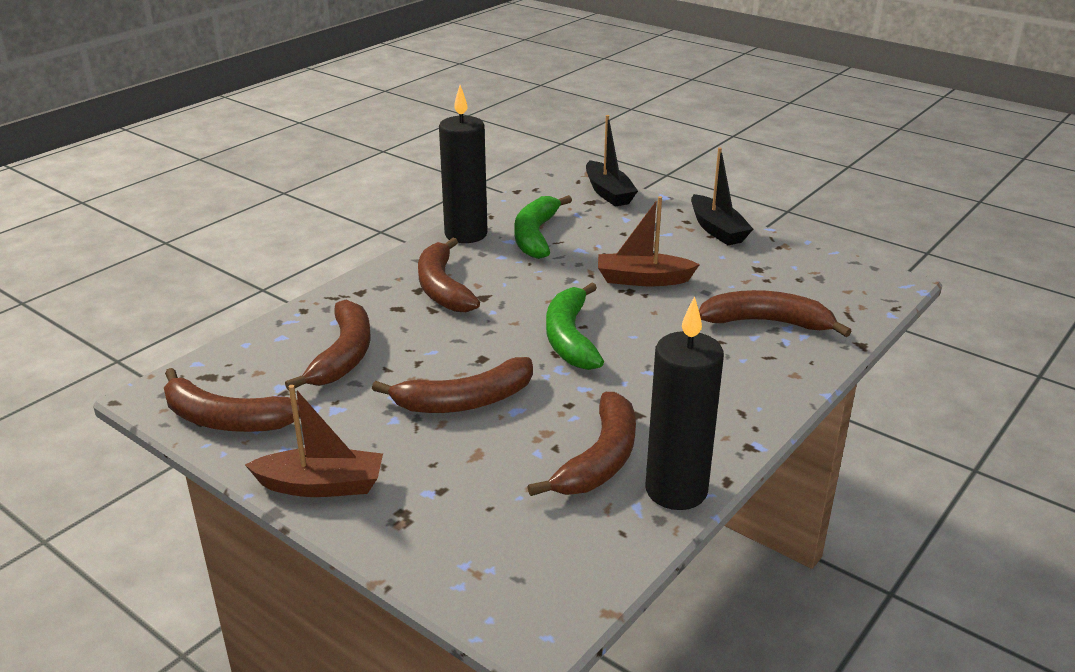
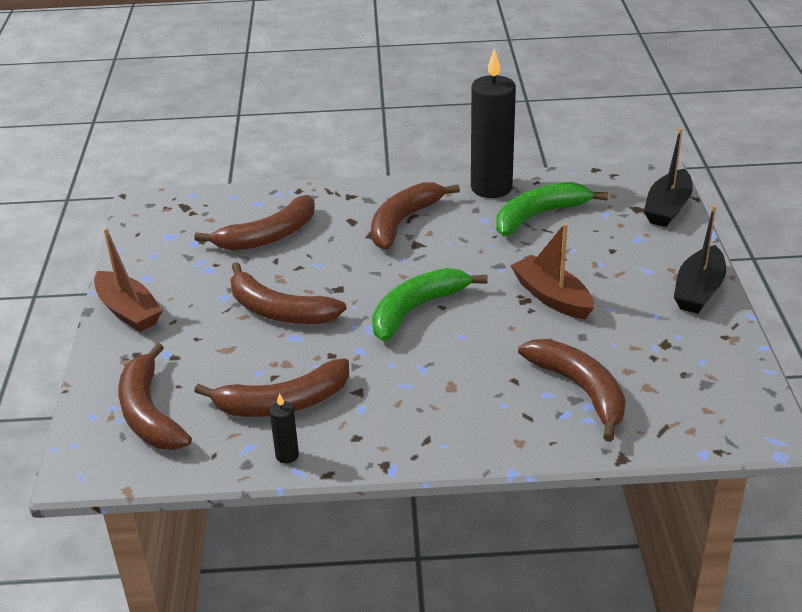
camera: 50 degrees right, 5 degrees up
brown banana [164,368,300,432] -> brown banana moved to [118,343,192,450]
black candle [645,296,724,510] -> black candle [270,393,299,464], size x0.42

